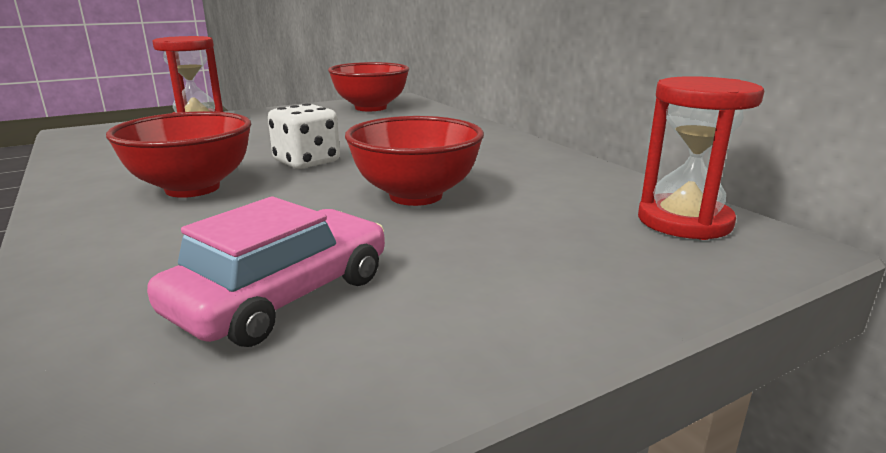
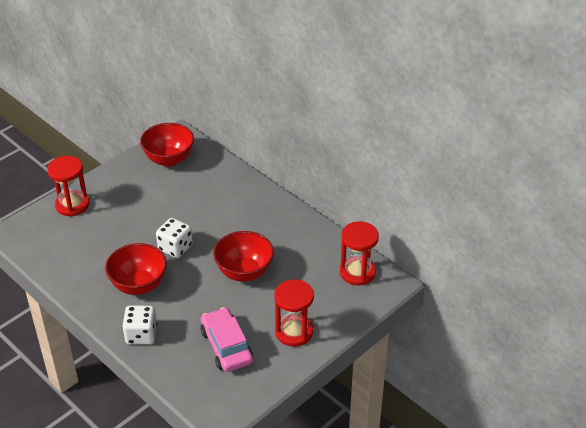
camera: 15 degrees left, 20 degrees up
pink car [147,197,385,347] -> pink car turned 45 degrees counterclockwise [201,307,253,372]
none -> white dice [122,306,157,344]
none -> red hourglass [274,279,314,346]

